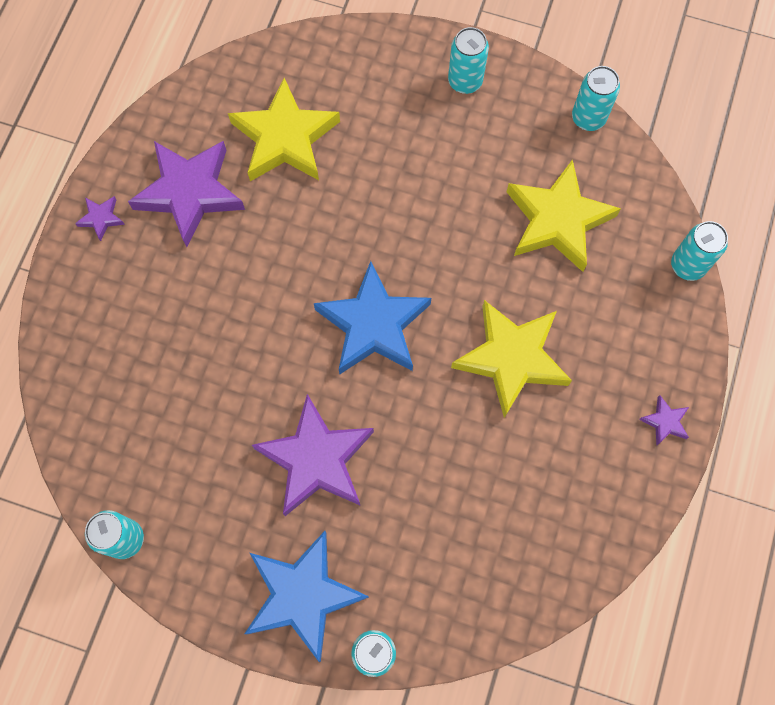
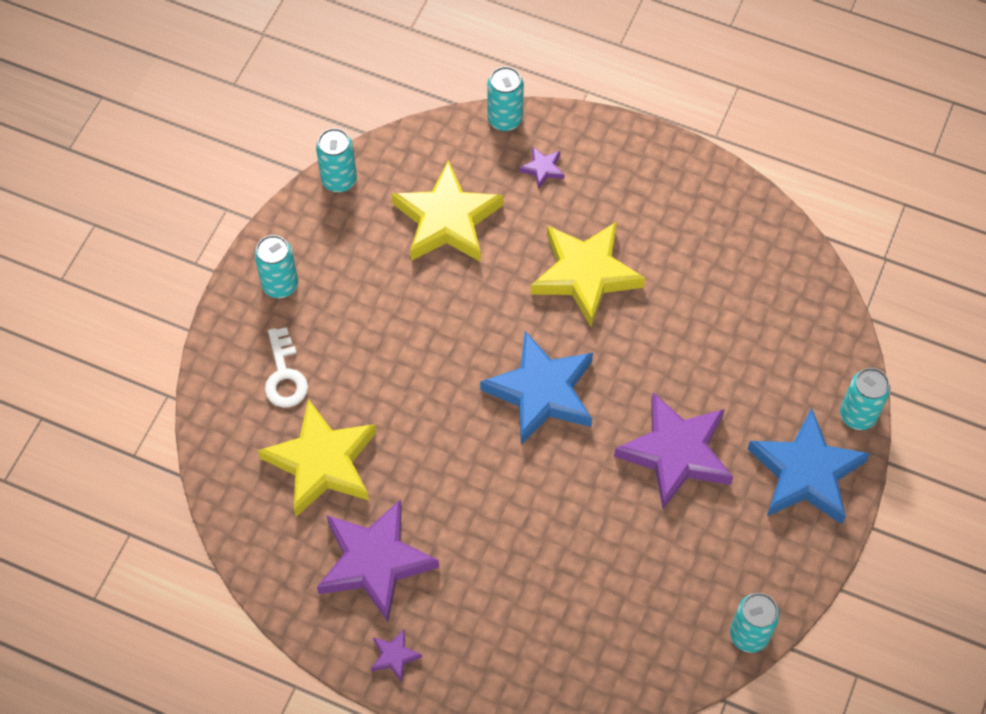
camera: 85 degrees left, 10 degrees down
purple star [639,395,689,445] -> purple star moved to [519,146,564,189]
none -> white key [265,327,308,408]

